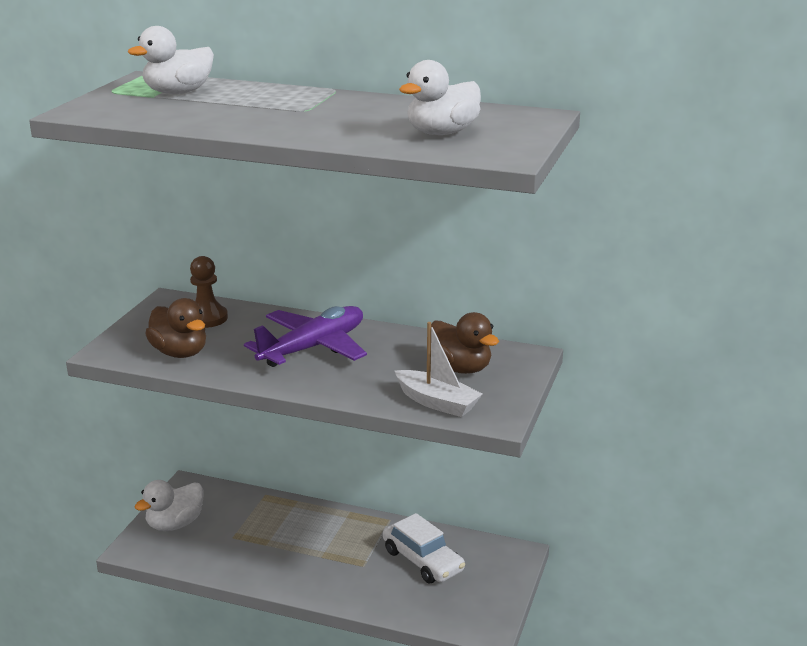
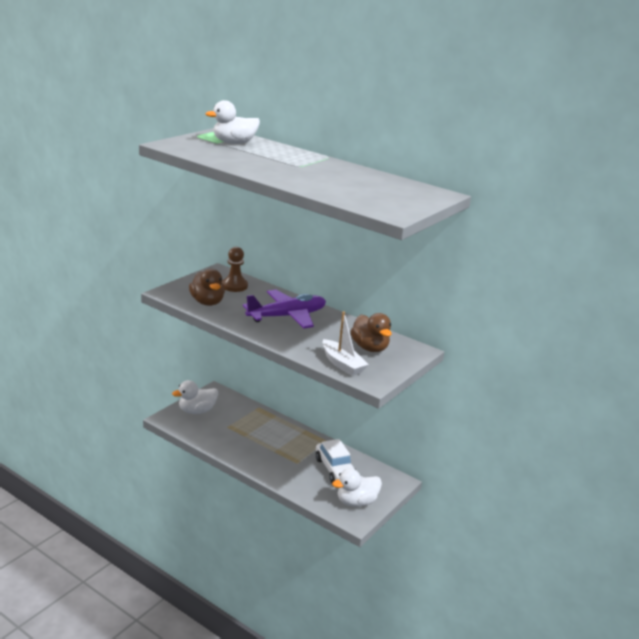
camera: 15 degrees right, 0 degrees up
white duck [399,60,481,135] -> white duck moved to [332,468,382,507]

